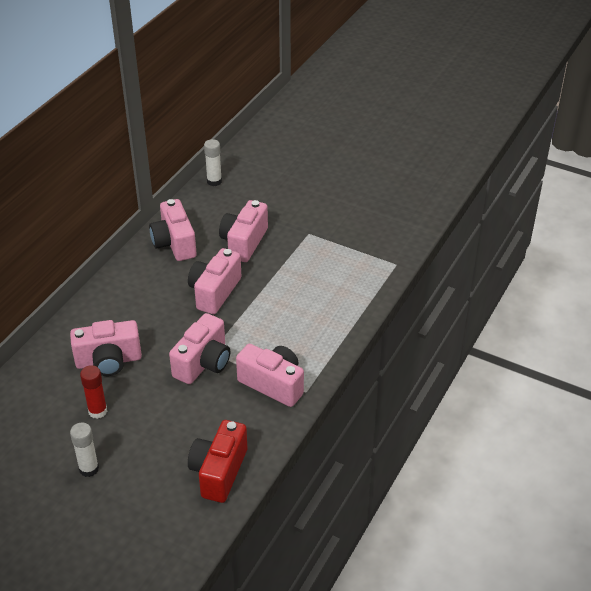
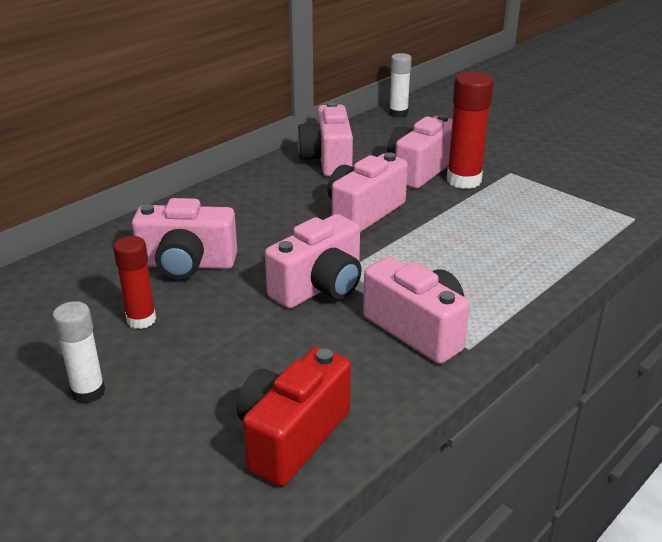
camera: 15 degrees right, 10 degrees down
none -> red glue stick [447,71,494,189]

